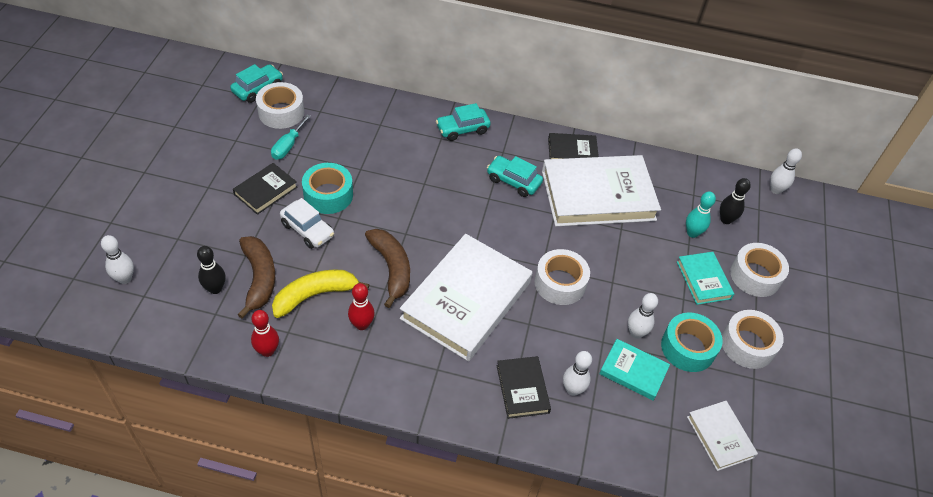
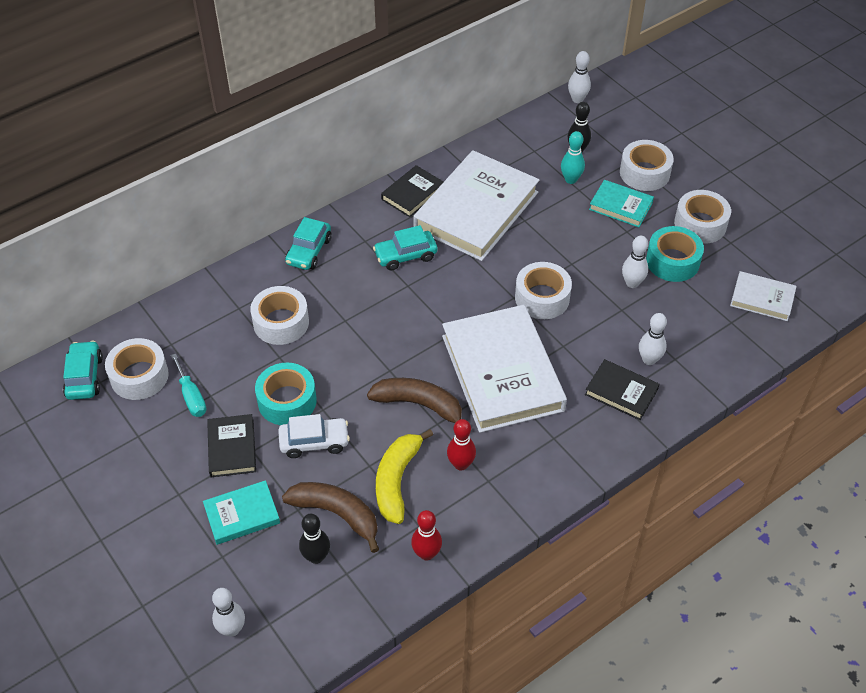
camera: 45 degrees left, 0 degrees up
turquoise book [599,339,670,401] -> turquoise book moved to [203,480,280,545]
none -> white tape [250,286,309,345]

